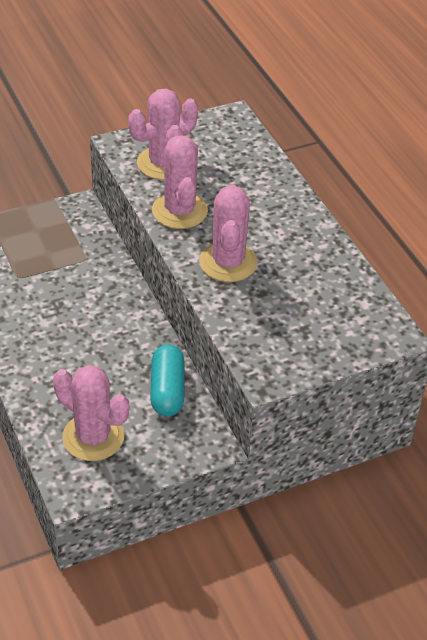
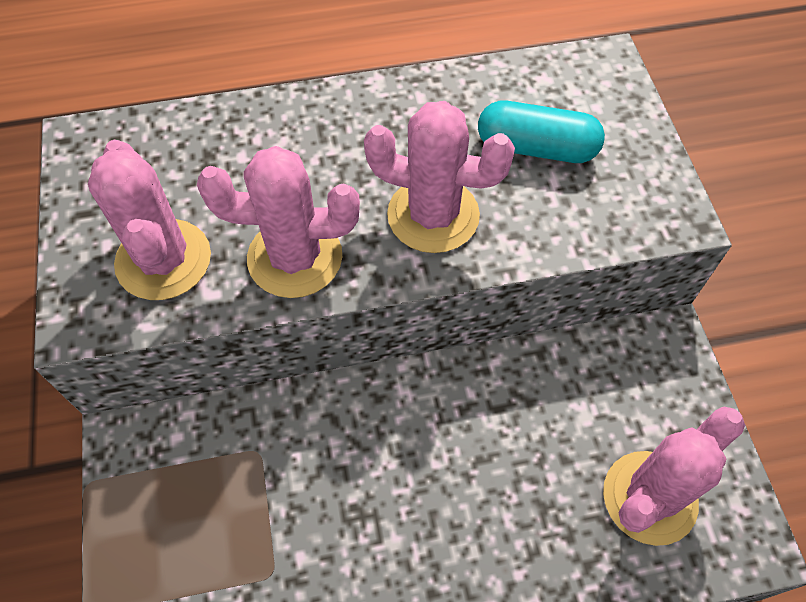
camera: 75 degrees left, 15 degrees up
turquoise capsule [150,344,185,416] -> turquoise capsule moved to [478,101,605,163]

